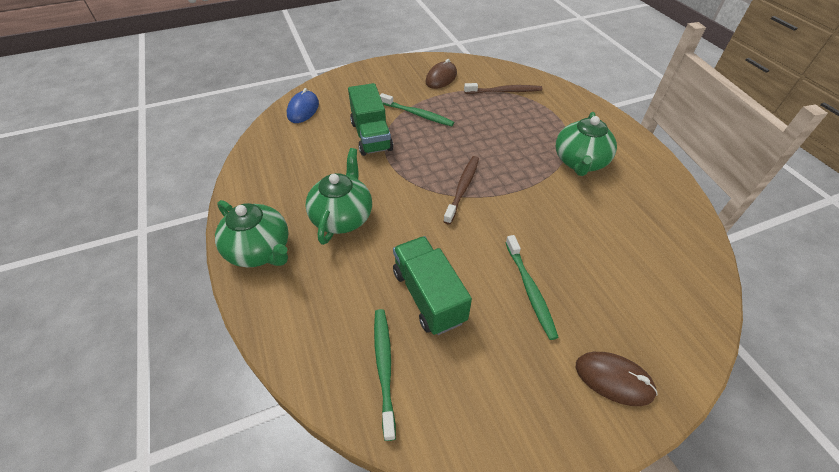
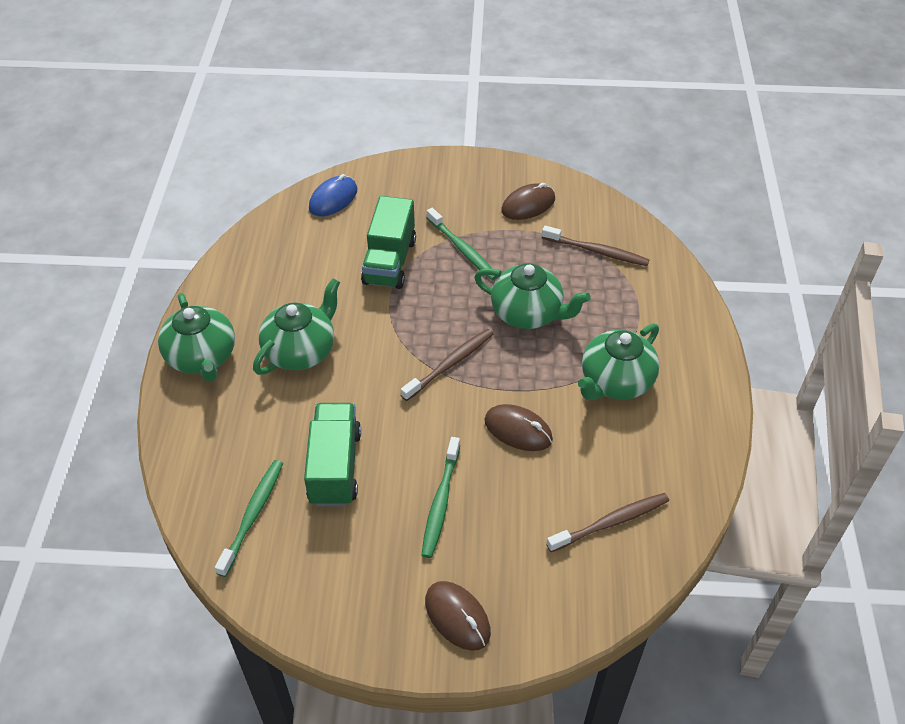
camera: 25 degrees right, 0 degrees up
none -> green teapot [474,263,591,329]
none -> brown mouse [485,404,553,451]
none -> brown toothbrush [546,493,669,552]

